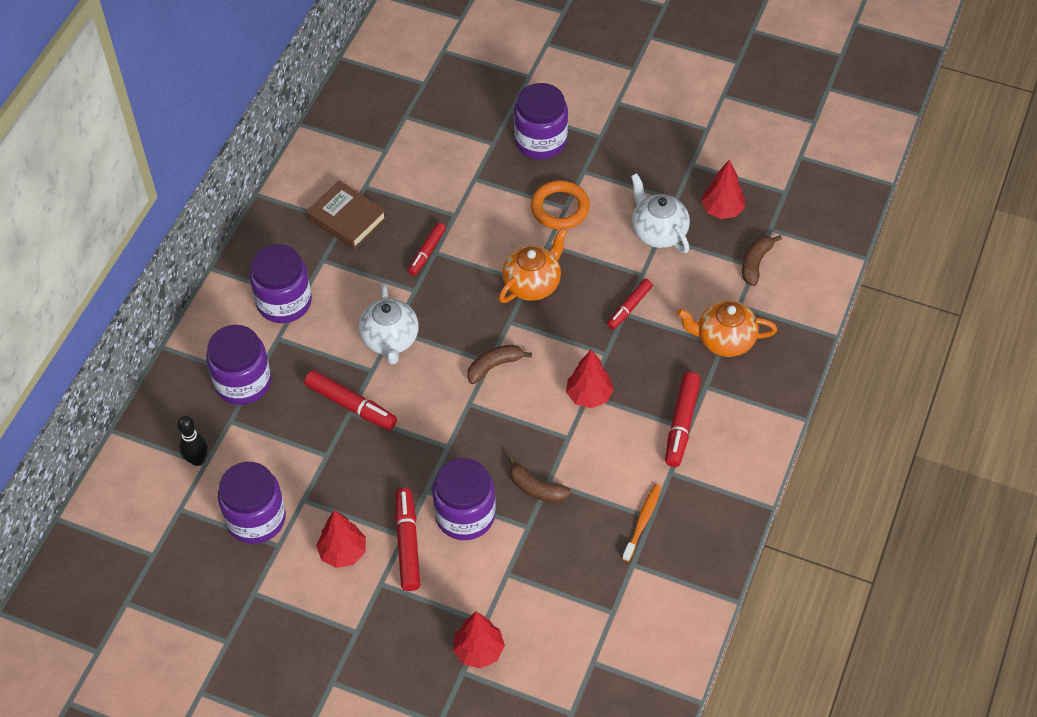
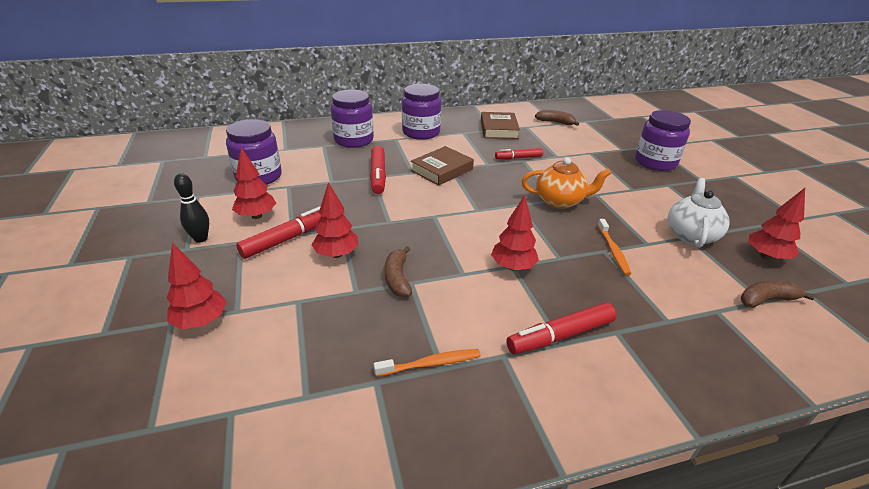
camera: 50 degrees right, 20 degrees down
black bowling pin [178,416,207,466] -> black bowling pin moved to [174,173,209,243]
white teapot [359,284,419,365] -> brown book [411,146,474,186]
purple jar [432,458,496,540] -> red tree [311,182,359,258]
brown banana [467,345,532,384] -> brown banana moved to [535,110,579,126]
orange ring [531,180,590,230] -> none
red marker [607,279,653,330] -> orange toothbrush [598,219,631,275]
orange teapot [677,300,777,357] -> none

